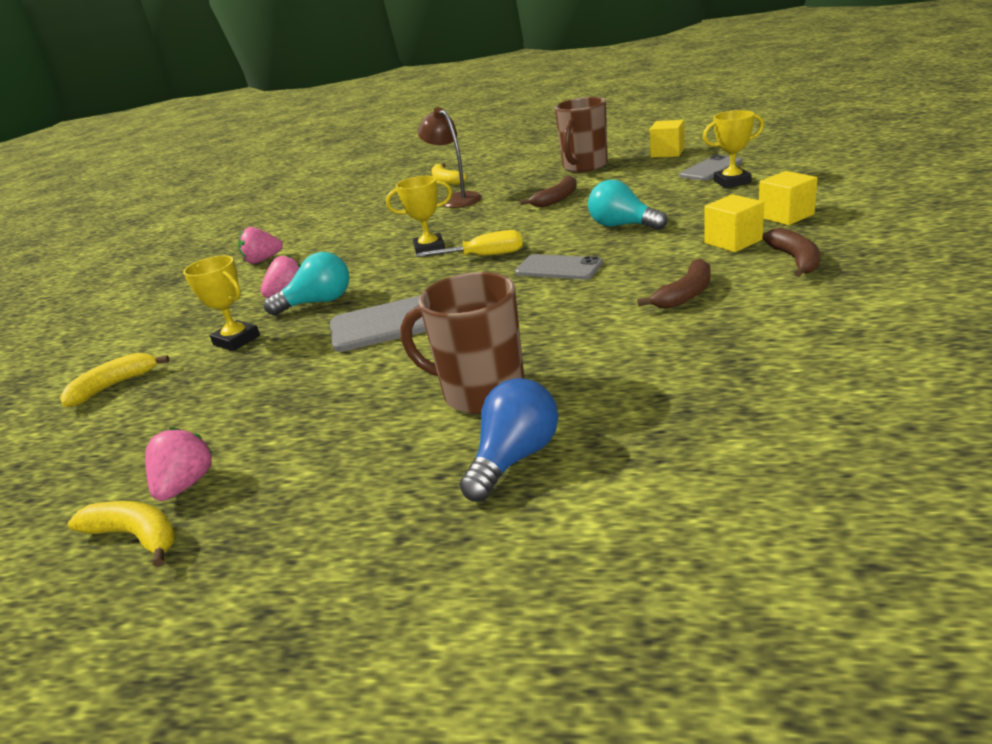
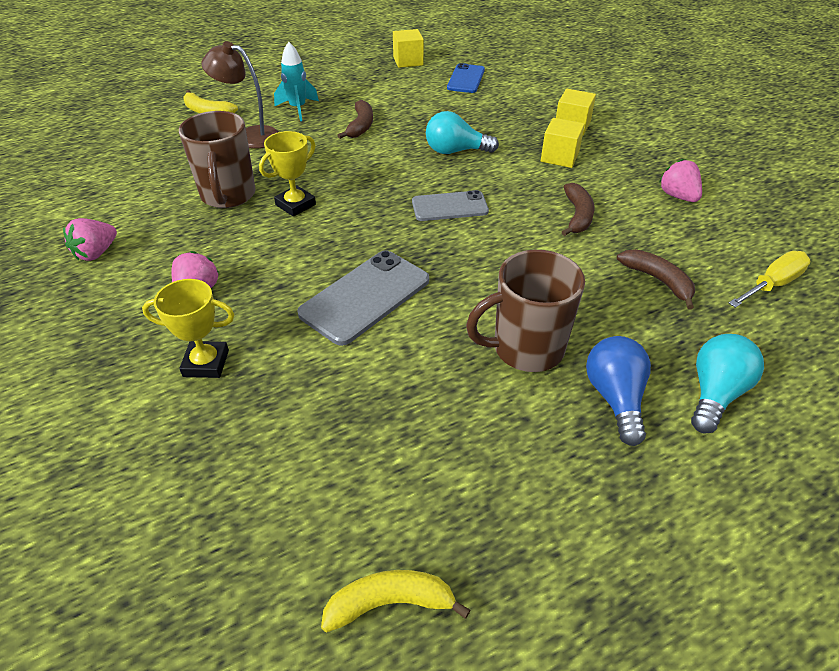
camera: 40 degrees left, 15 degrees up
yellow banana [60,353,170,407] -> none
pink strawberry [145,427,214,501] -> pink strawberry moved to [659,159,702,202]
turquoise light bulb [264,252,349,316] -> turquoise light bulb moved to [691,334,764,434]
yellow screwdriver [416,230,523,257] -> yellow screwdriver moved to [729,251,811,308]
brown mug [555,97,608,173] -> brown mug moved to [179,111,256,208]
grey phone [679,155,742,181] -> blue phone [447,63,485,93]
yellow trophy [703,110,764,188] -> none
brown banana [762,228,820,277] -> brown banana moved to [617,249,695,309]
none -> turquoise rocket [274,42,319,121]

